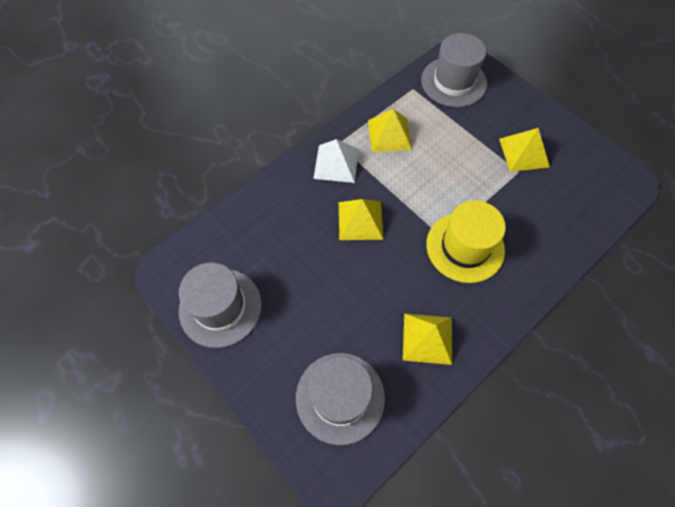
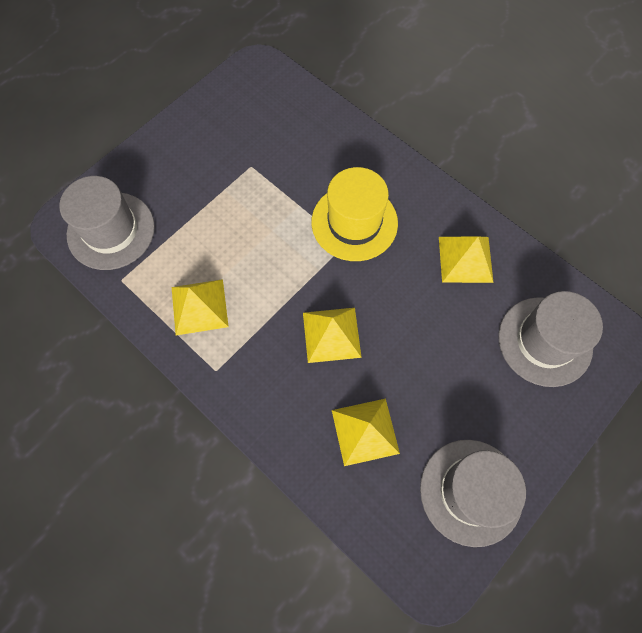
camera: 95 degrees left, 5 degrees up
white pyramid [313,139,359,183] -> none
yellow pyramid [499,128,550,172] -> yellow pyramid moved to [332,399,400,466]

